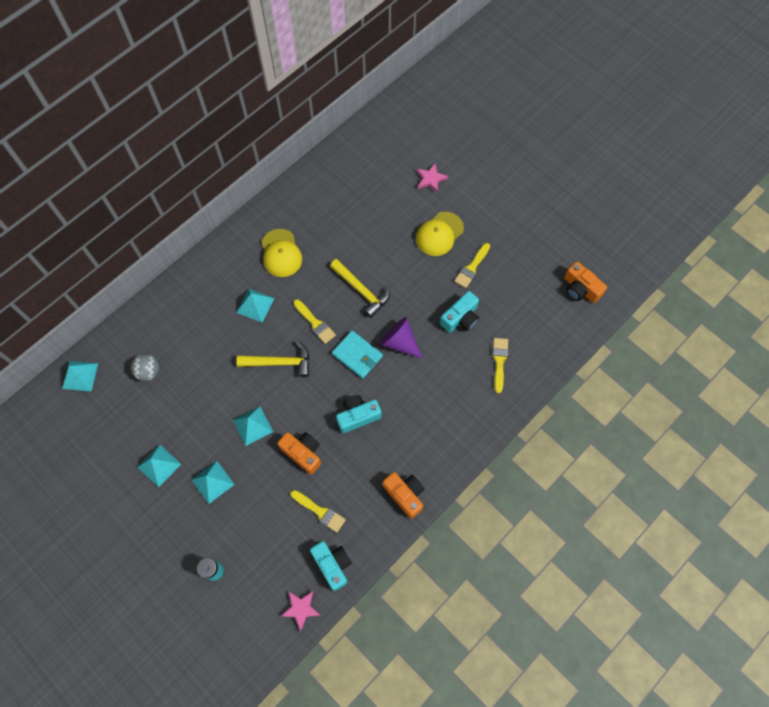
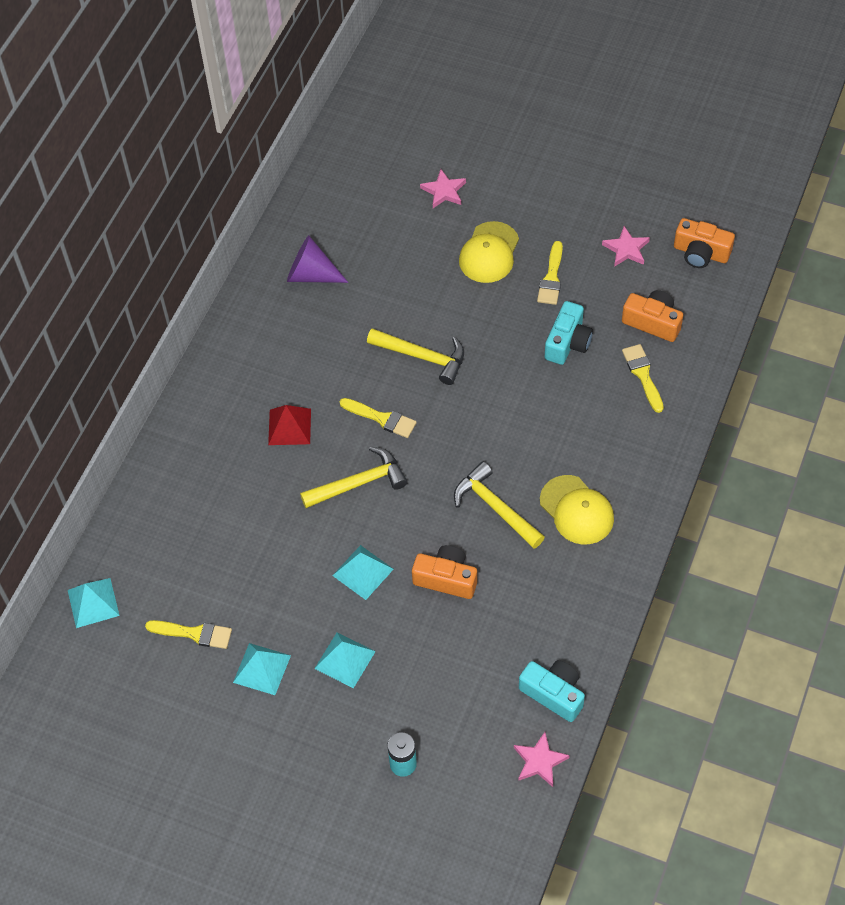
camera: 20 degrees left, 10 degrees down
grey ball [131,354,159,381] -> none
turquoise pyramid [236,289,275,322] -> red pyramid [268,405,311,445]
yellow cap [261,229,302,277] -> yellow cap moved to [540,475,614,544]
yellow brush [291,490,346,533] -> yellow brush moved to [145,620,232,649]
turquoise wallet [332,331,383,378] -> none
turquoise camera [336,395,382,433] -> yellow hammer [454,461,545,549]
purple cone [380,317,423,359] -> purple cone moved to [287,235,348,283]
orange camera [383,472,424,519] -> orange camera moved to [622,290,683,342]
none -> pink star [602,226,650,267]

